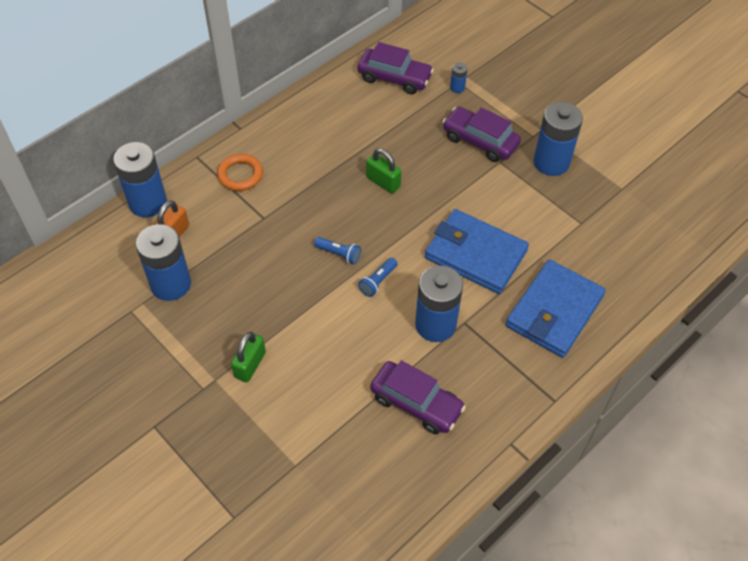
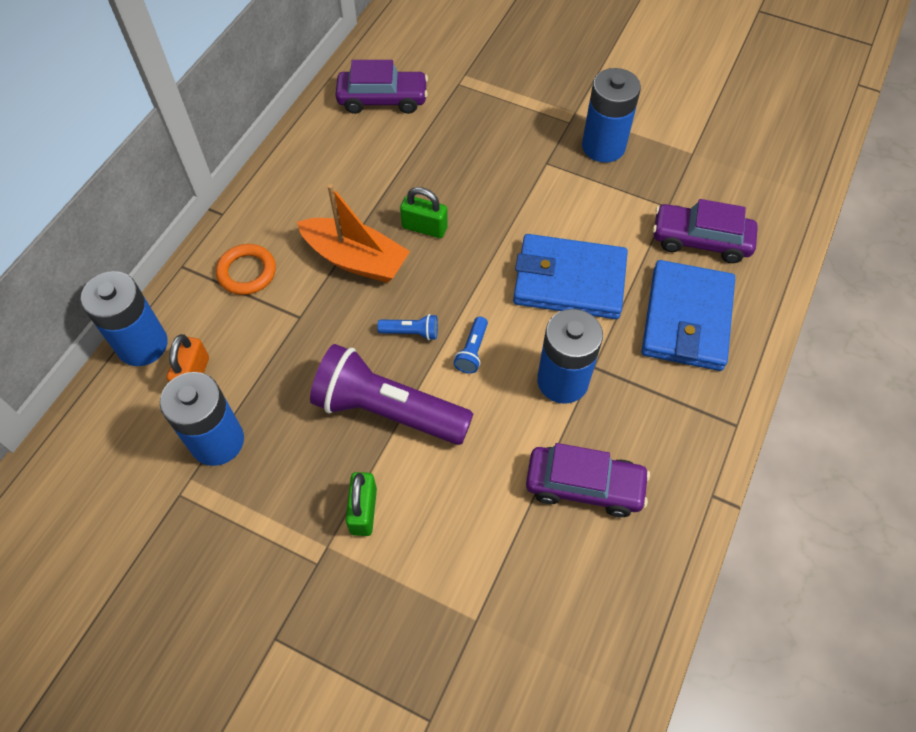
camera: 20 degrees left, 5 degrees up
purple car [443,107,521,162] -> purple car moved to [653,199,758,263]
blue battery [450,63,467,93] -> none
none -> orange boat [297,184,410,283]
none -> purple flashlight [310,344,473,445]

